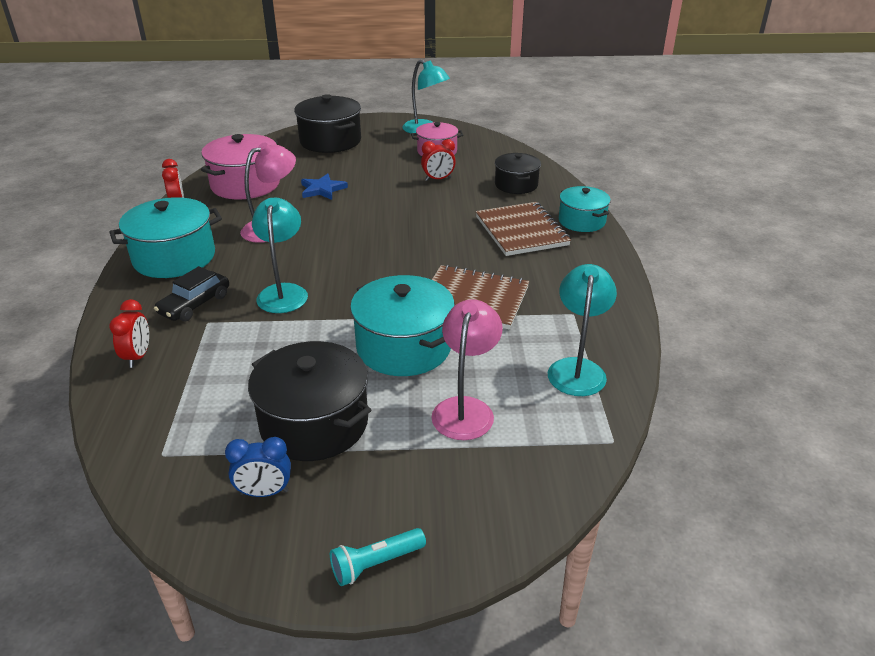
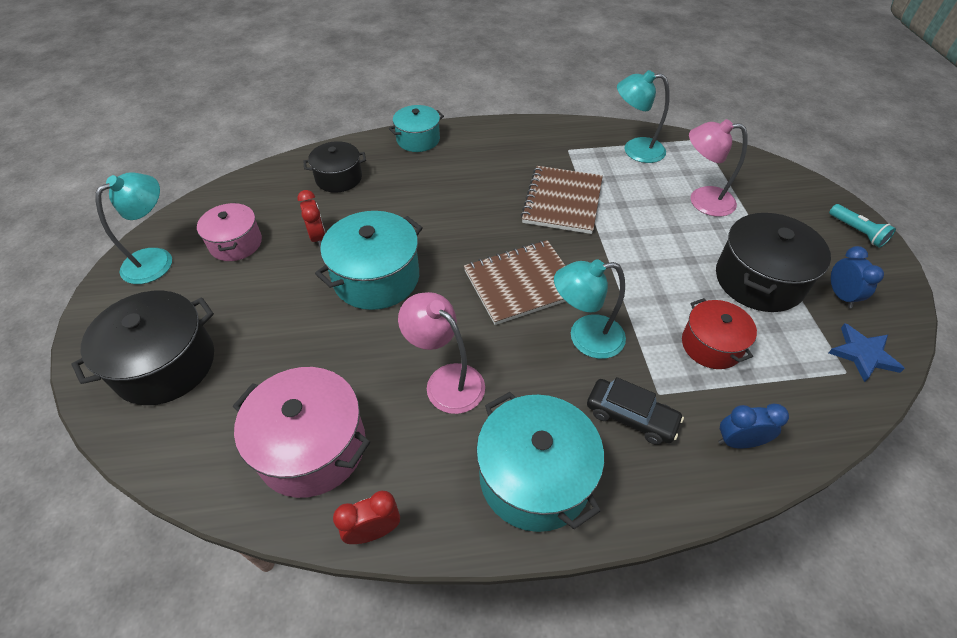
camera: 95 degrees left, 15 degrees up
red clock [109,299,149,368] -> blue clock [718,403,789,448]
blue star [301,173,348,200] -> blue star moved to [828,323,905,382]
turquoise pot [350,275,455,376] -> turquoise pot moved to [315,211,423,310]
brown notebook [476,202,571,256] -> brown notebook moved to [464,240,566,325]
none -> red pot [682,298,757,369]

